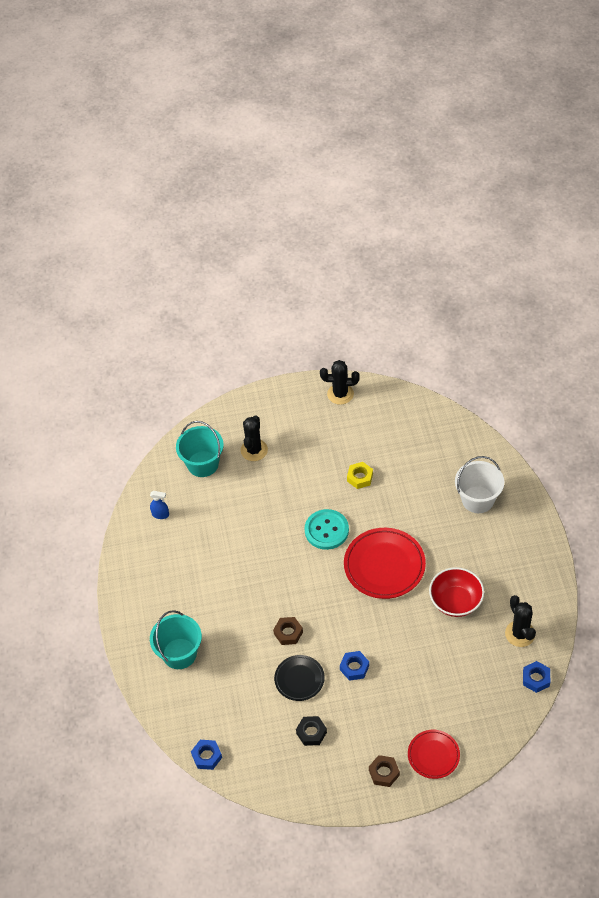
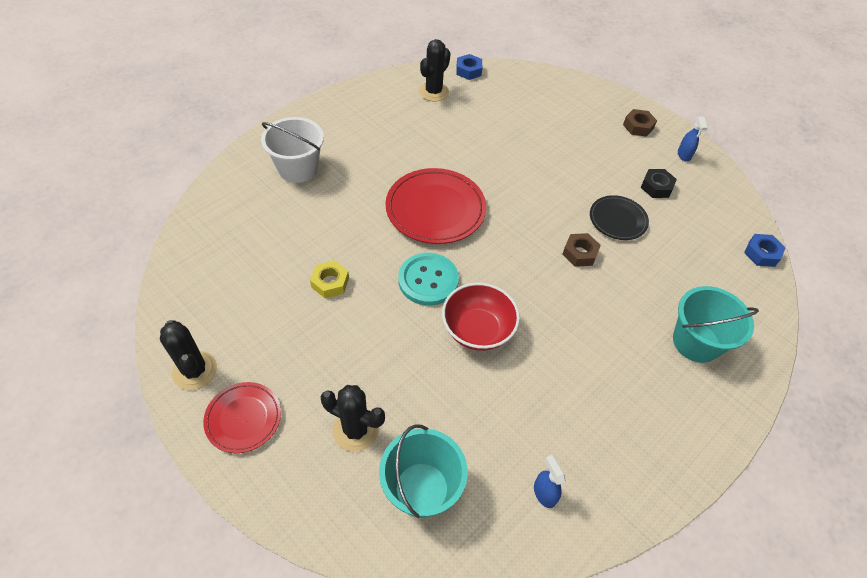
camera: 130 degrees left, 0 degrees up
black cactus [241,415,268,461] -> black cactus turned 45 degrees clockwise [320,385,385,452]
blue nut [340,651,369,681] -> none
red plate [408,730,460,779] -> red plate moved to [203,382,281,453]
red bowl [429,567,484,617] -> red bowl moved to [442,283,520,351]
none -> blue spray bottle [678,117,708,162]

